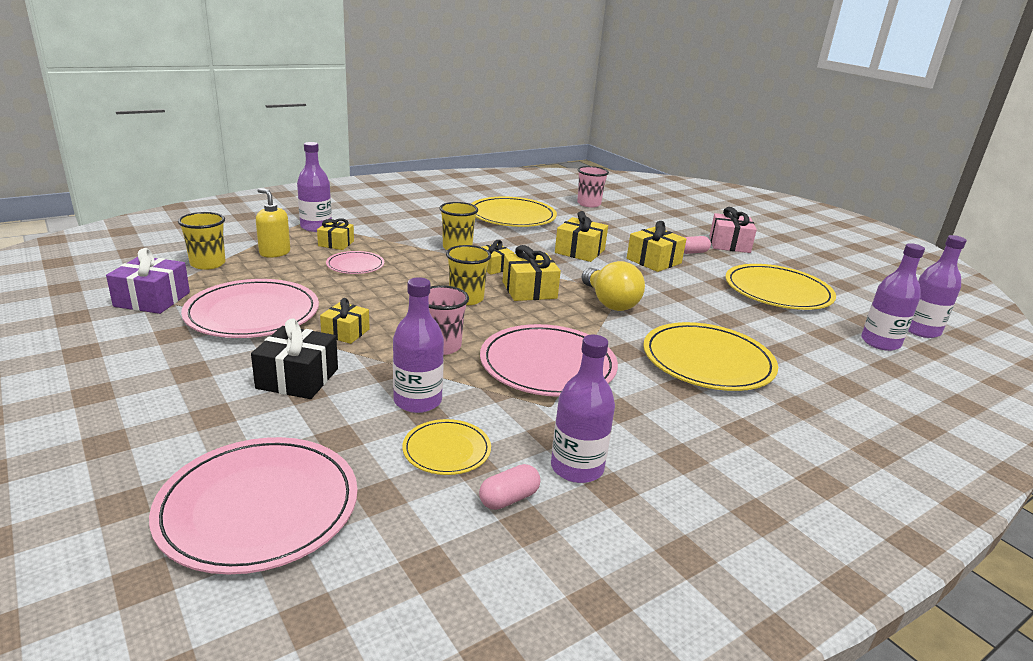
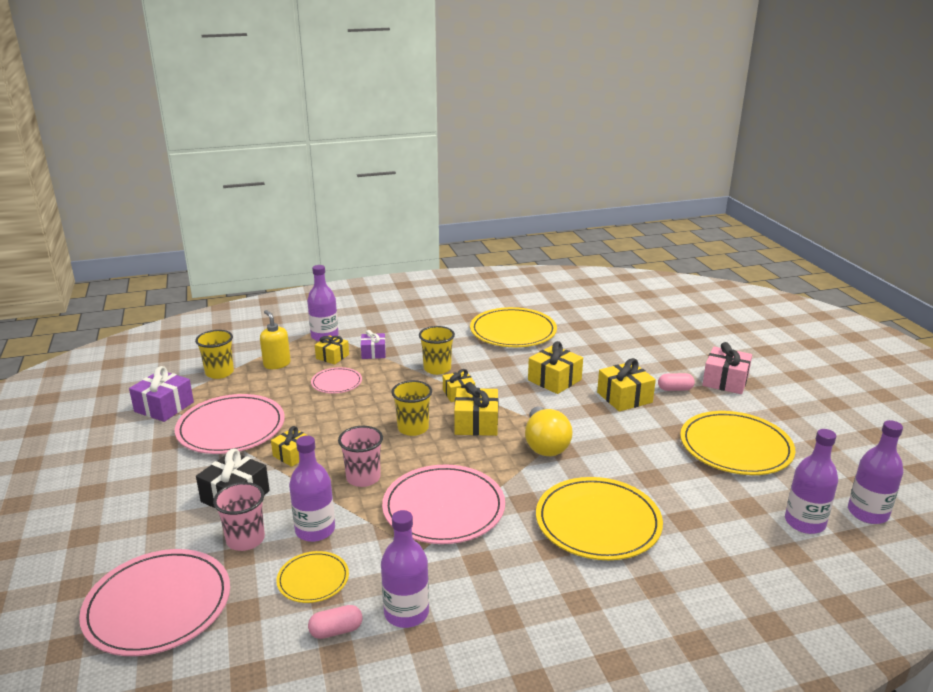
camera: 20 degrees right, 0 degrees up
pink cup [577,166,609,207] -> pink cup moved to [213,482,265,551]
none -> purple gift [361,330,386,359]

